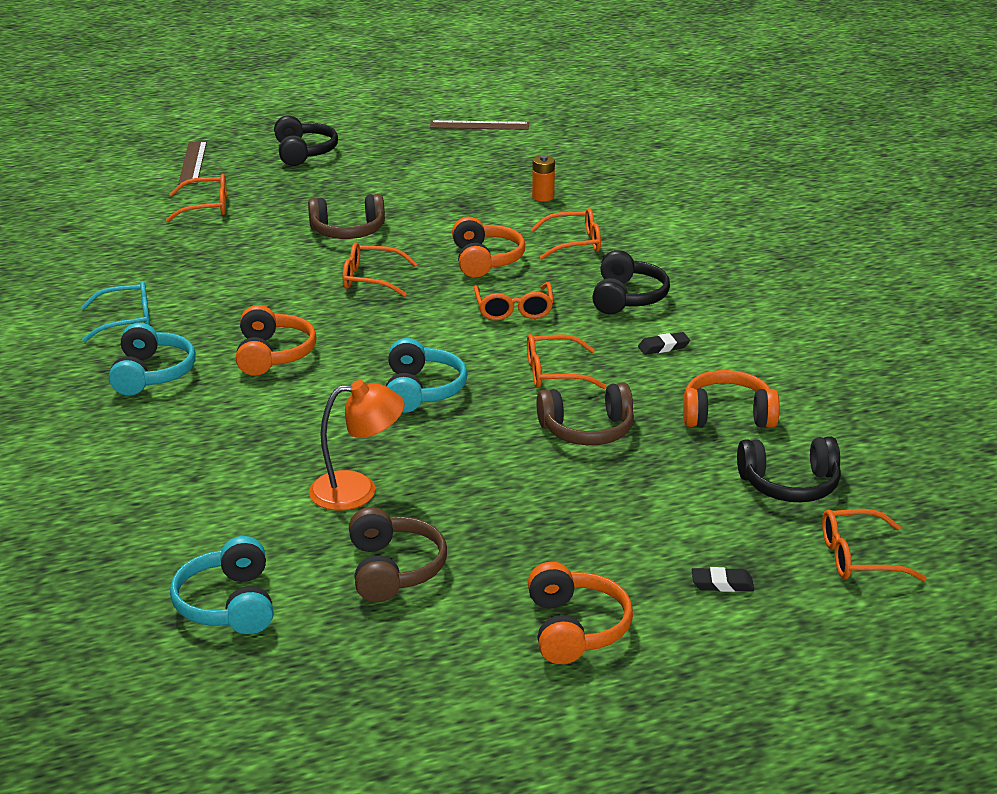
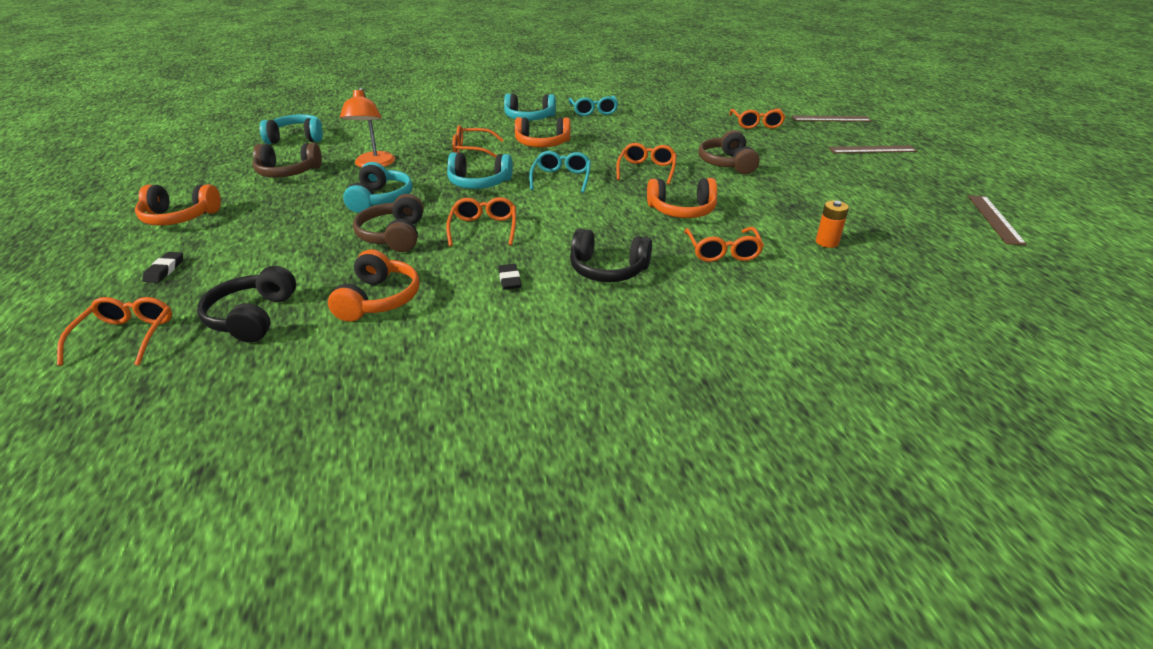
camera: 95 degrees right, 5 degrees up
black headphones [274,116,338,166] -> brown ruler [828,145,917,153]
orange glasses [474,282,554,321] -> orange glasses moved to [452,125,504,158]
none -> turquoise headphones [343,162,413,213]
none -> turquoise glasses [529,151,591,193]

